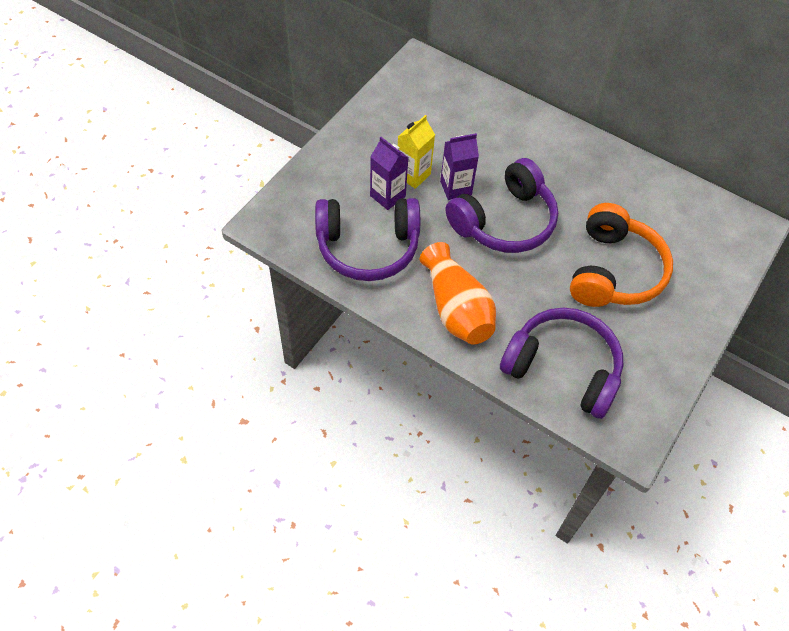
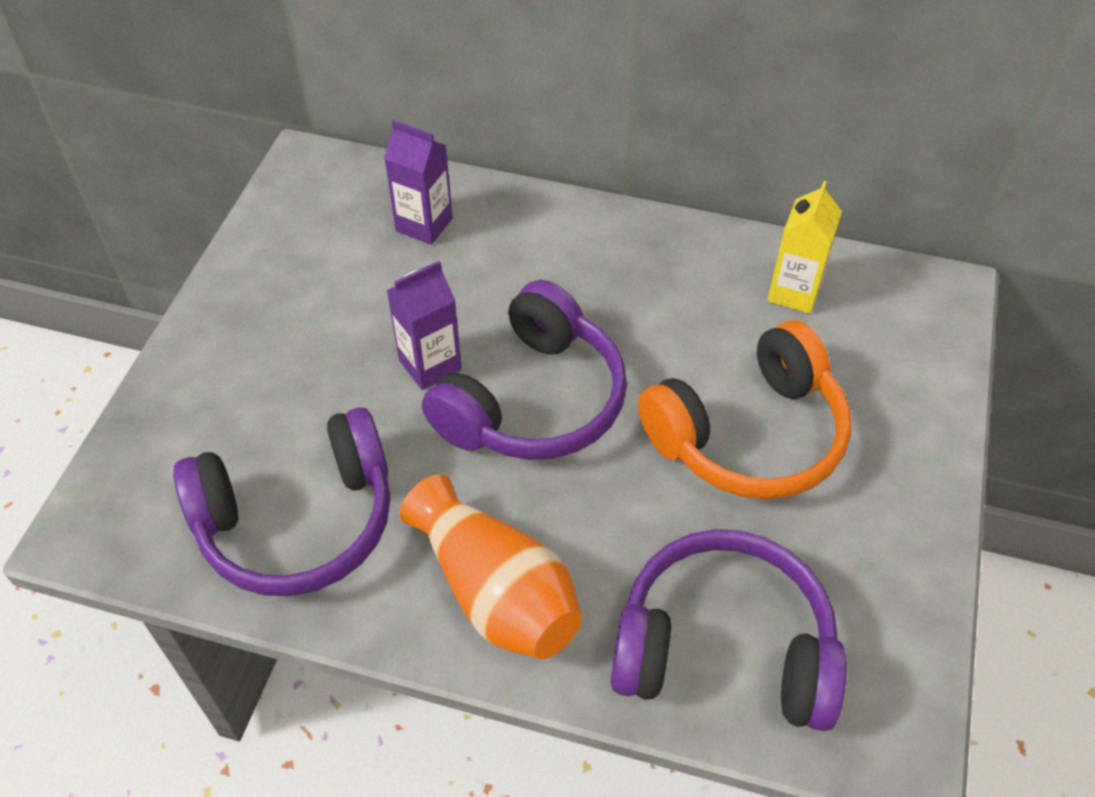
camera: 15 degrees left, 5 degrees down
purple carton [370,137,408,210] -> purple carton moved to [384,120,453,245]
yellow carton [398,115,435,189] -> yellow carton moved to [767,181,842,314]
orange headphones [570,203,673,307] -> orange headphones turned 60 degrees clockwise [638,320,851,499]

